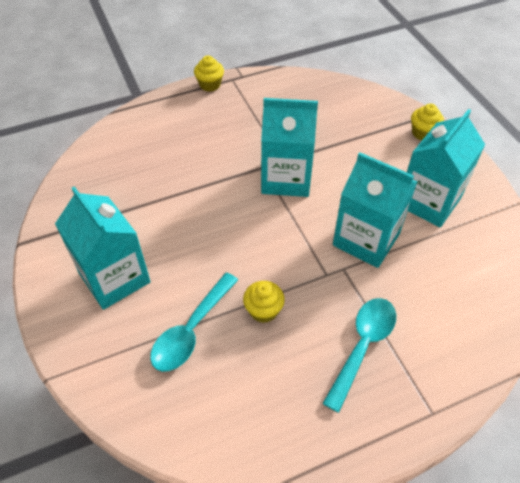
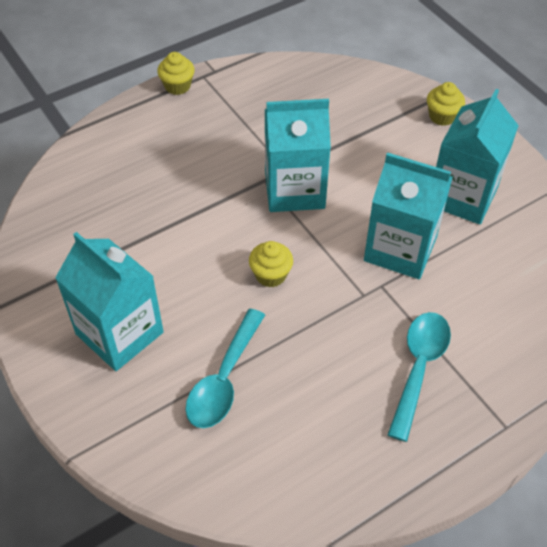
camera: 10 degrees left, 0 degrees up
yellow cupcake [243,281,285,323] -> yellow cupcake moved to [249,241,293,287]

